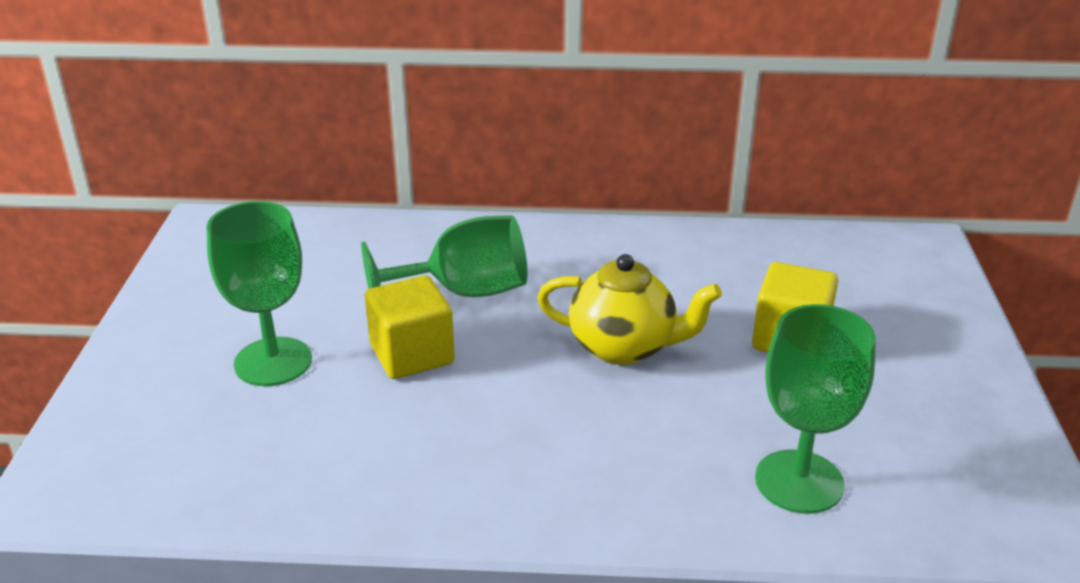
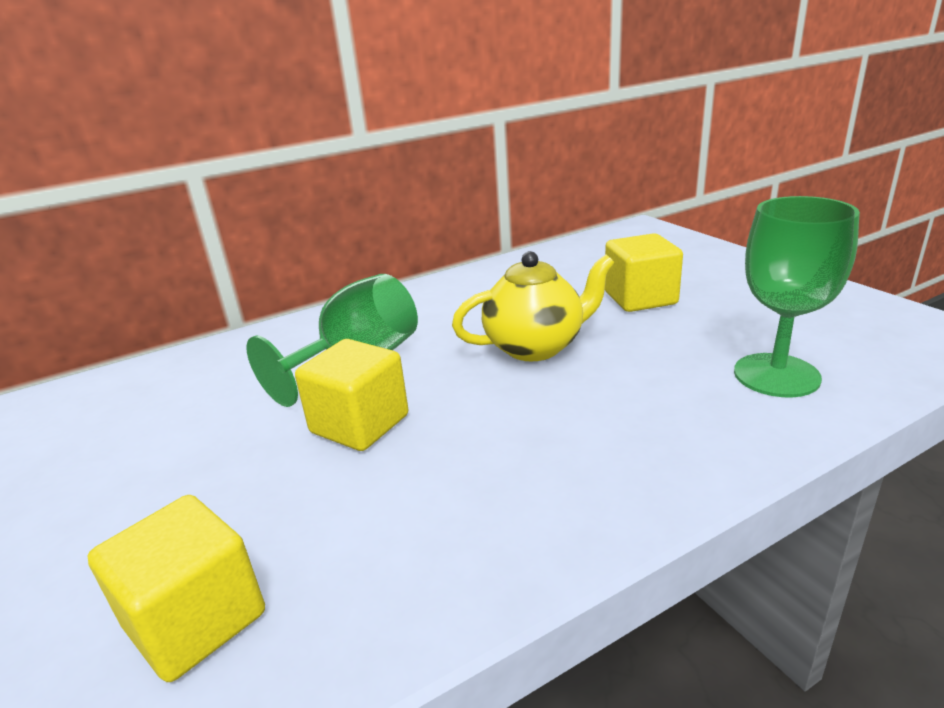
camera: 30 degrees left, 5 degrees down
green goblet [207,201,312,386] -> none
none -> yellow cube [88,495,265,682]

